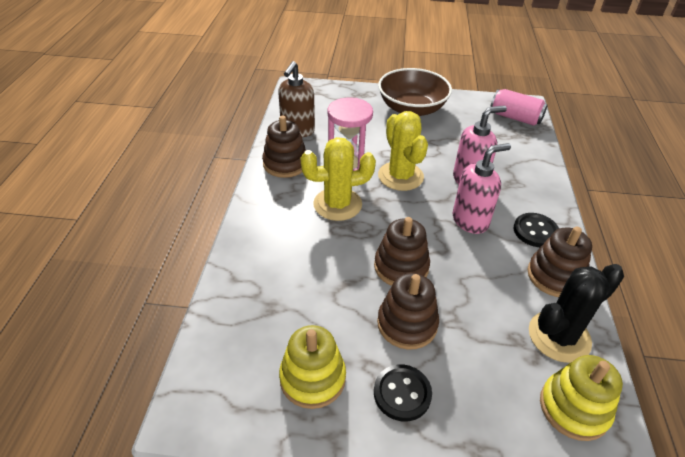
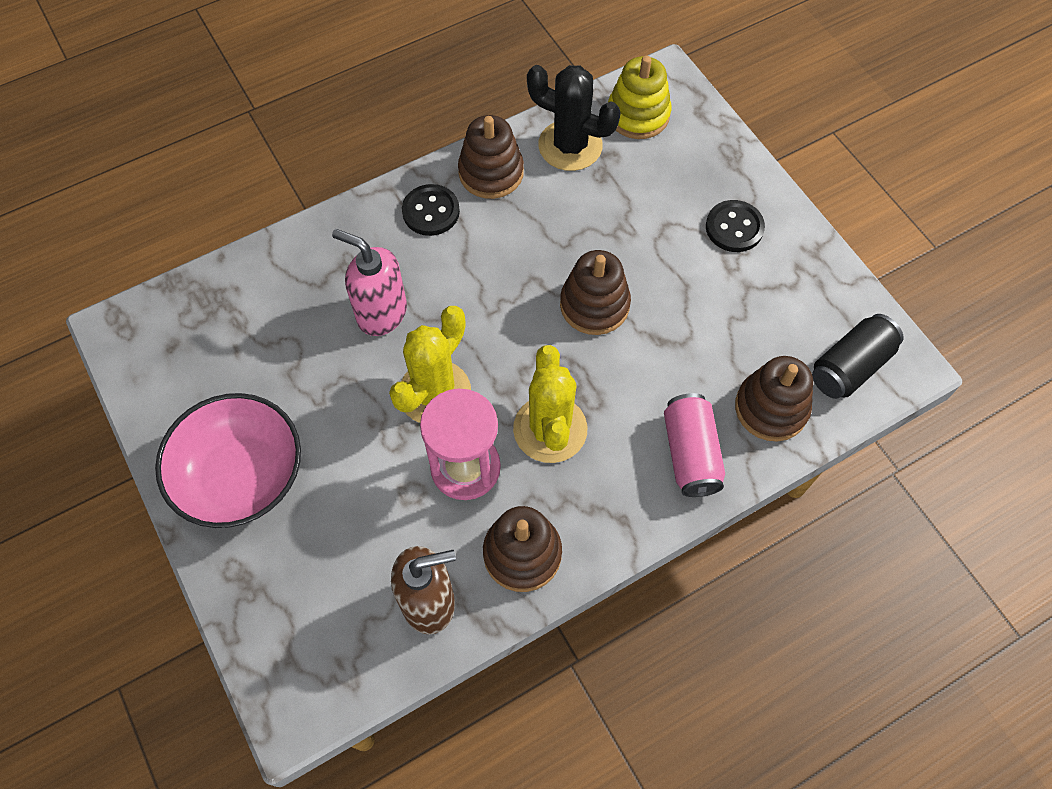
camera: 125 degrees left, 20 degrees up
yellow stacking toy [279,325,346,409] -> none
yellow cactus [301,137,376,221] -> yellow cactus turned 45 degrees clockwise [513,345,587,463]
brown stacking toy [377,273,439,350] -> brown stacking toy moved to [735,356,813,441]
brown bowl [378,68,452,116] -> pink bowl [155,393,301,528]
pink soap dispenser [453,143,511,234] -> none
pink can [490,89,548,126] -> pink can moved to [664,393,725,497]
none -> black can [812,314,904,399]

